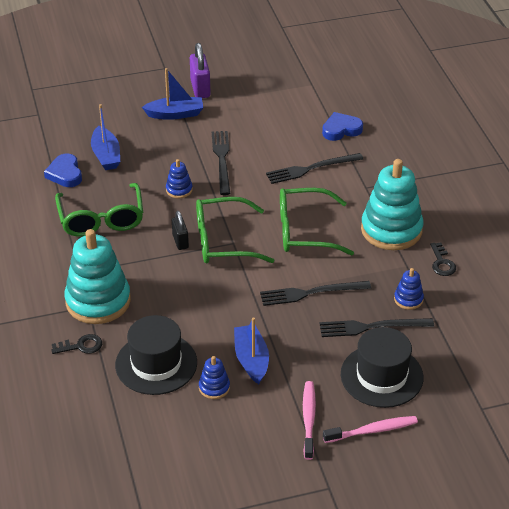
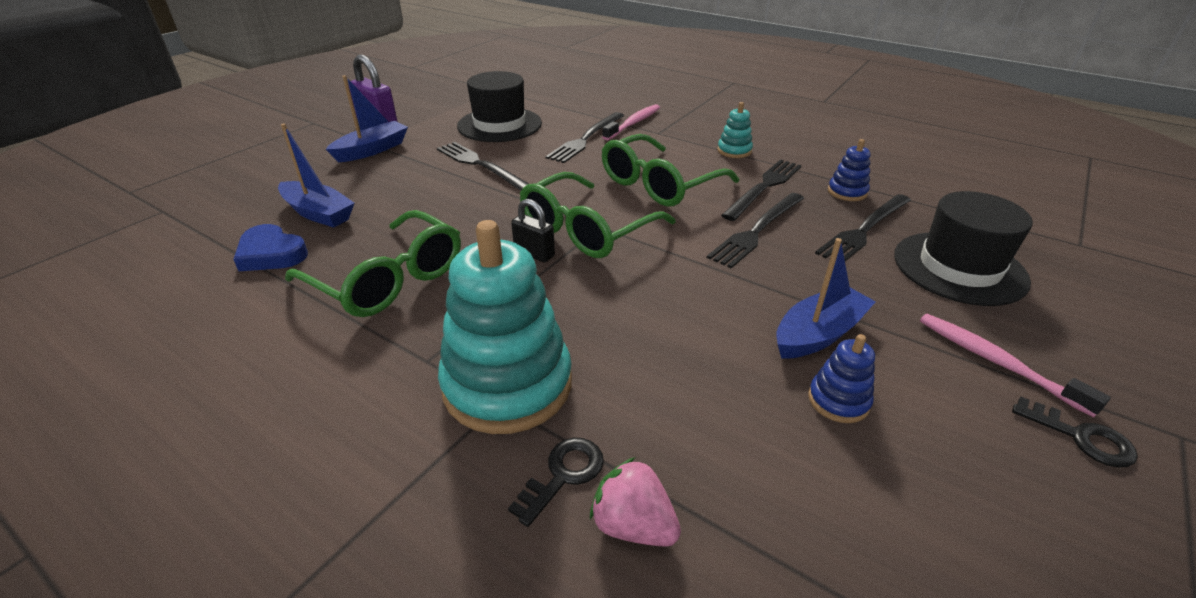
camera: 40 degrees left, 5 degrees down
black hat [115,315,197,395] -> black hat moved to [457,71,542,142]
blue stacking toy [166,159,193,198] -> none
blue boat [234,317,269,384] -> blue boat turned 105 degrees clockwise [777,238,876,359]
blue heart [322,112,363,141] -> none
pink toothbrush [323,416,418,443] -> pink toothbrush moved to [602,104,660,140]
turquoise stacking toy [361,159,423,250] -> turquoise stacking toy [717,102,753,158], size x0.45
black key [430,242,456,276] -> black key moved to [1012,397,1138,468]
none -> pink strawberry [590,457,681,547]
none -> black fork [721,159,802,221]

